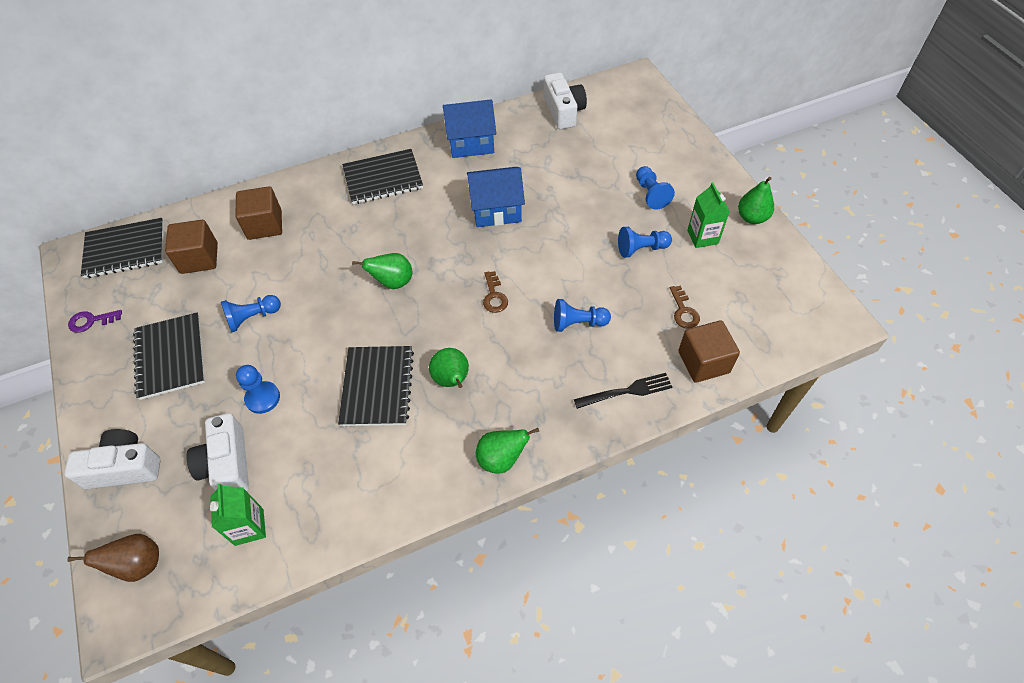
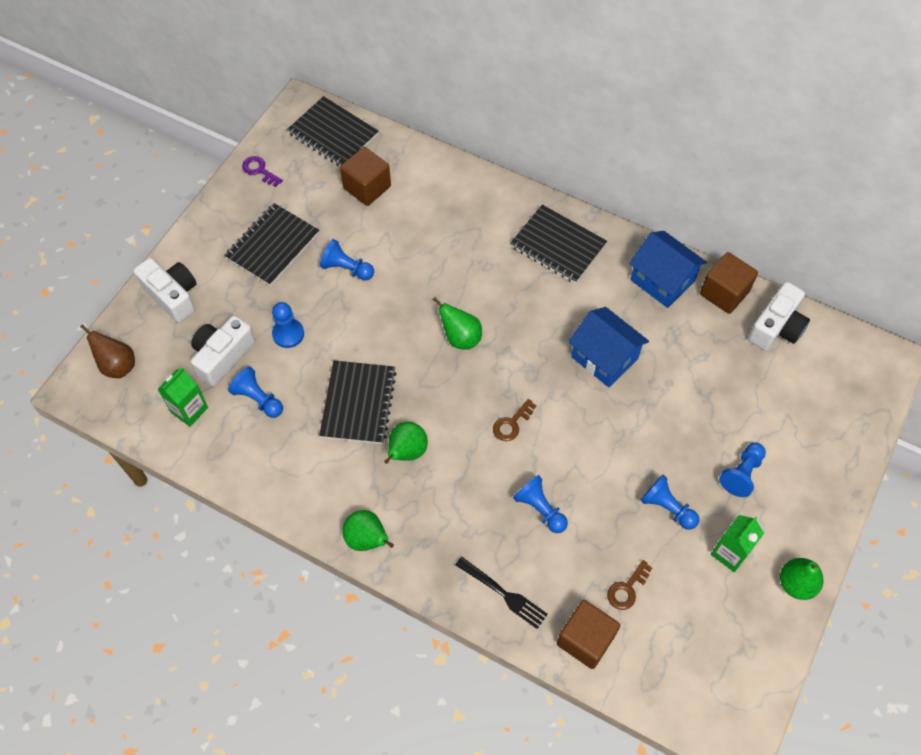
camera: 50 degrees right, 5 degrees up
brown cube [235,186,282,240] -> brown cube moved to [700,252,758,314]
black notebook [338,346,414,426] -> black notebook turned 45 degrees counterclockwise [319,361,397,444]
none -> blue pawn [228,367,283,418]

